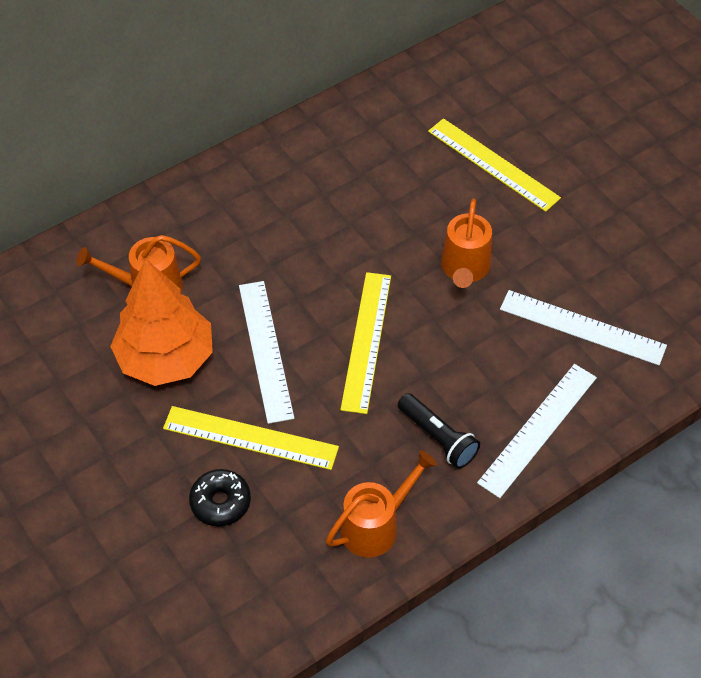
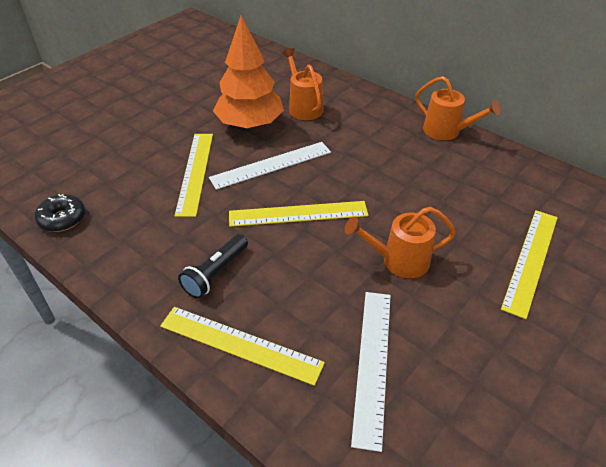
camera: 75 degrees right, 10 degrees down
black donut [189,469,251,526] -> black donut moved to [35,194,85,232]
orange watering can [326,450,437,558] -> orange watering can moved to [415,76,501,140]
white ruler [477,364,597,498] -> yellow ruler [160,307,325,386]

